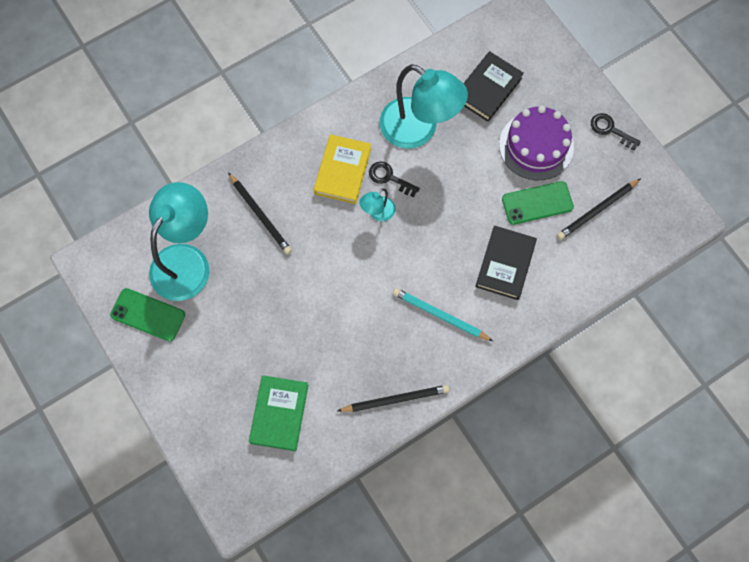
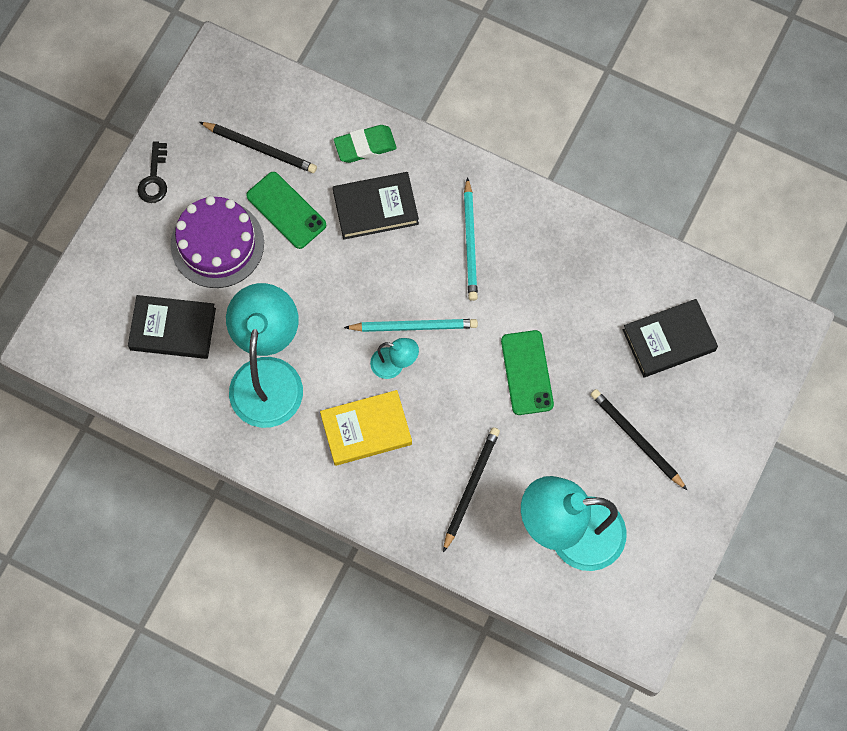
camera: 120 degrees left, 0 degrees up
green phone [110,288,185,342] -> green phone moved to [501,330,554,415]
green book [249,375,308,451] -> black book [623,299,718,377]
black pencil [338,385,450,412] -> black pencil moved to [590,389,687,490]
black key [369,162,420,198] -> none
none -> green eraser [334,125,397,163]
none -> turquoise pencil [344,319,478,332]

